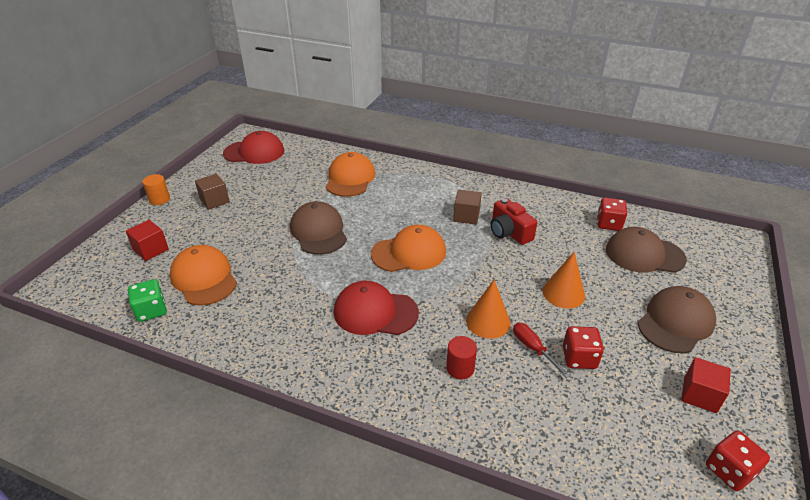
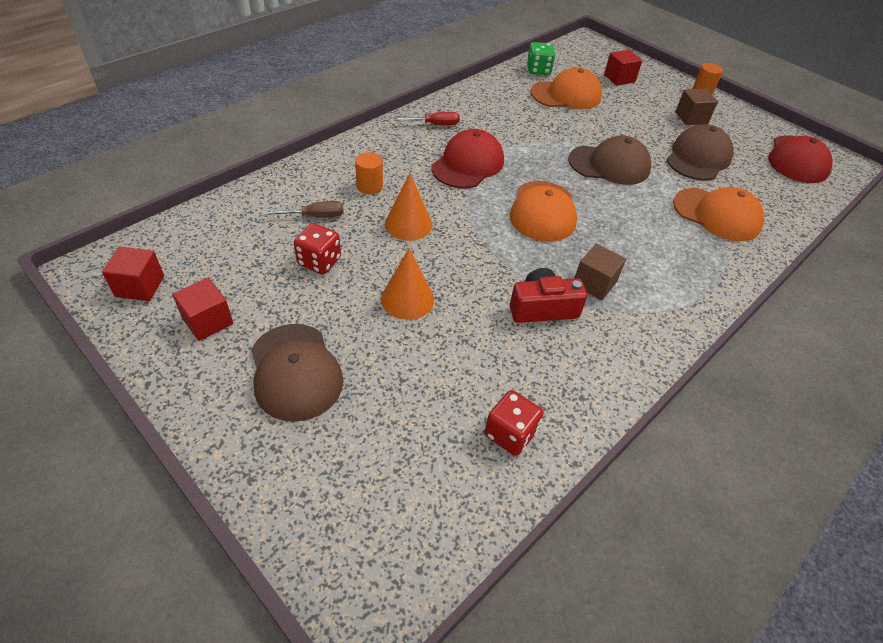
camera: 110 degrees right, 10 degrees up
red cylinder [446,336,477,379] -> orange cylinder [355,152,383,194]
red screwdriver [513,323,570,378] -> red screwdriver moved to [394,112,460,125]
brown cap [606,227,687,273] -> brown cap moved to [667,124,733,181]
red dice [706,431,770,491] -> red cube [102,247,164,301]
none -> brown screwdriver [263,201,344,217]

